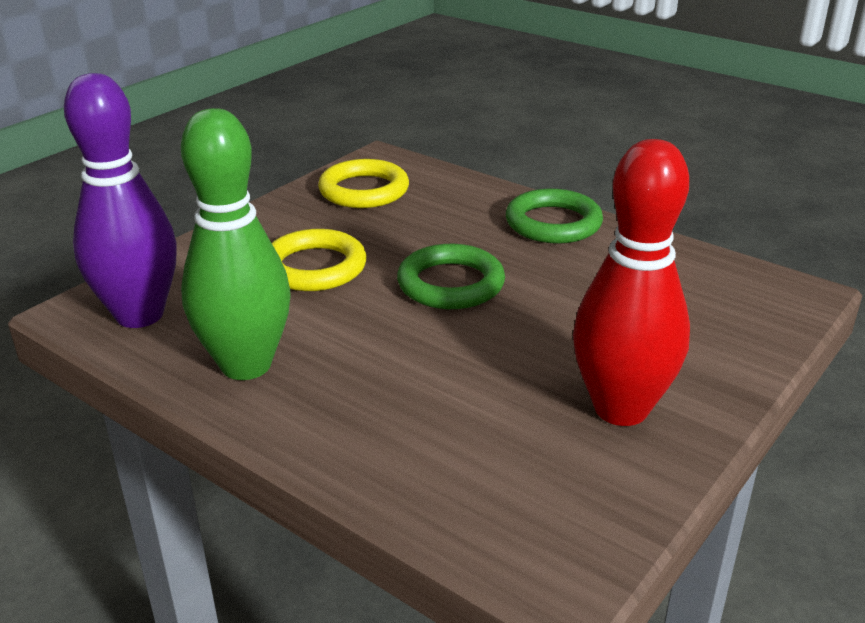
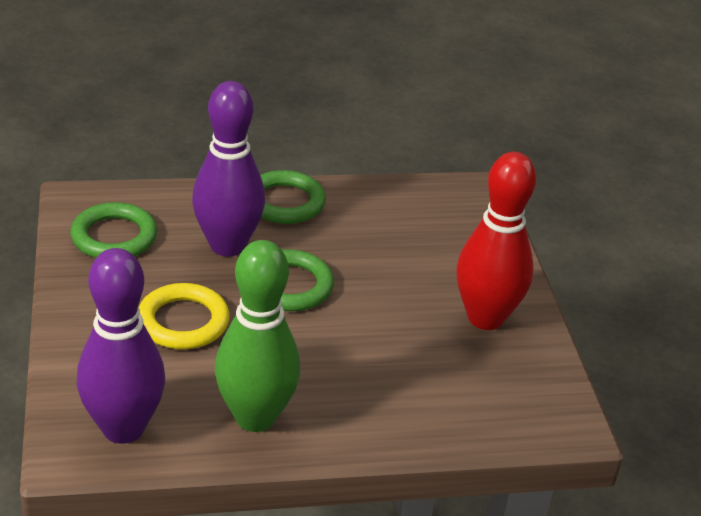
camera: 50 degrees left, 5 degrees up
yellow ring [318,159,409,208] -> green ring [70,202,157,258]
none -> purple bowling pin [192,81,265,256]

